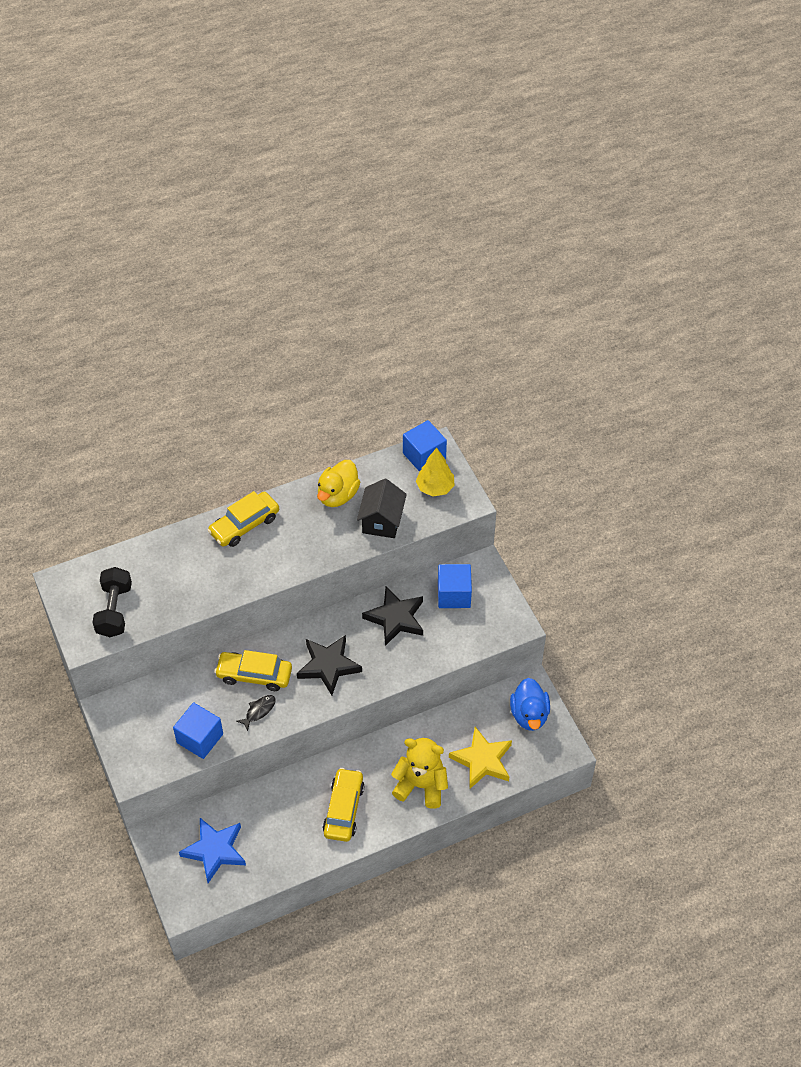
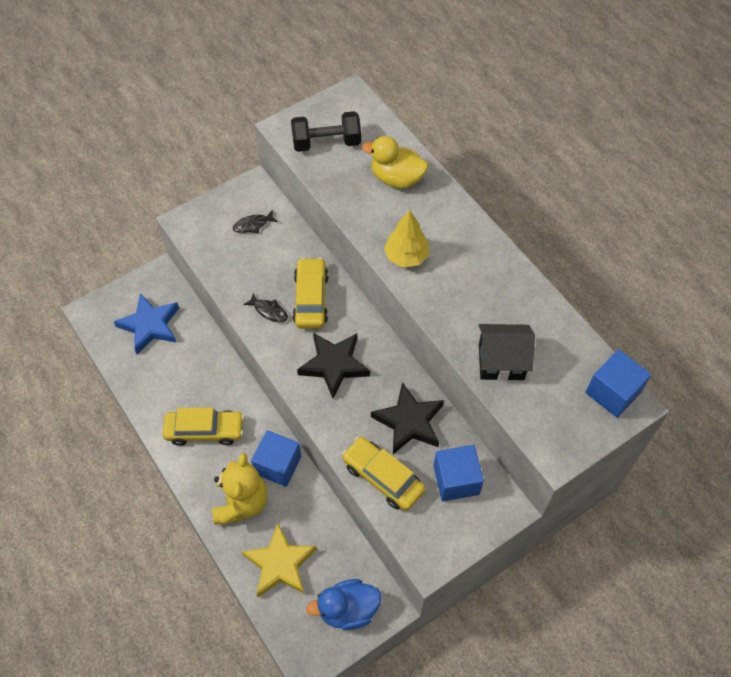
camera: 80 degrees right, 5 degrees up
blue cube [173,702,223,759] -> blue cube moved to [251,430,301,487]
yellow car [207,491,279,547] -> yellow car moved to [342,436,425,511]
yellow duck [317,460,360,507] -> yellow duck moved to [362,136,428,189]
yellow tree [416,448,455,497] -> yellow tree moved to [384,210,429,268]
none -> black fish [233,210,278,233]

